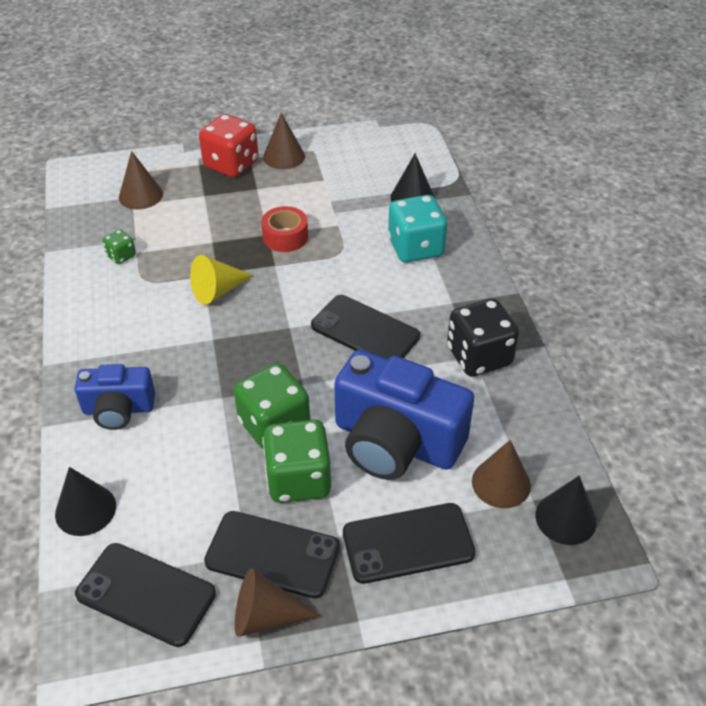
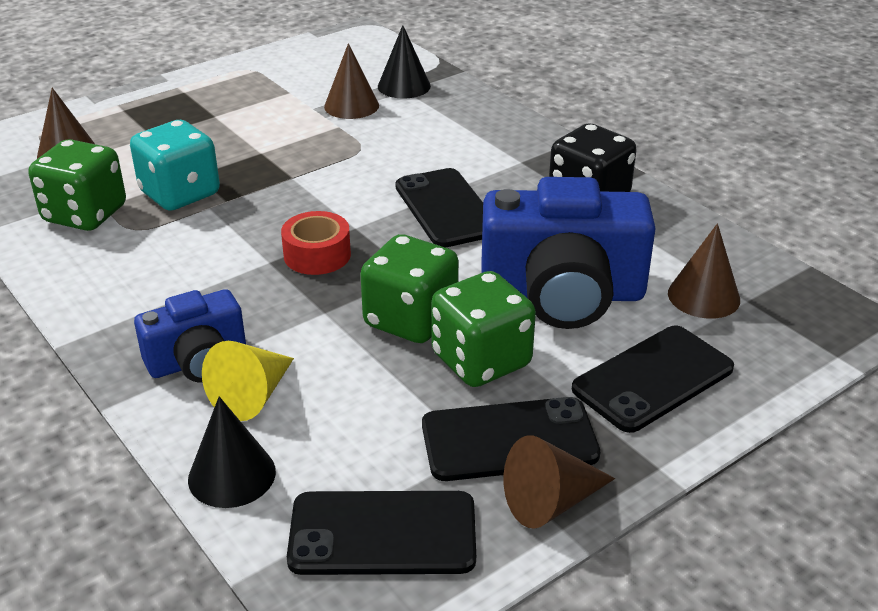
camera: 25 degrees left, 10 degrees down
green dice [102,229,136,264] -> green dice [28,139,126,231], size x2.05
yellow cone [190,255,254,305] -> yellow cone moved to [202,341,294,421]
red dice [199,114,258,178] -> none
red tape [261,206,308,252] -> red tape moved to [281,211,351,275]
brown cone [263,113,305,169] -> brown cone moved to [324,43,379,119]
black phone [311,295,420,359] -> black phone turned 60 degrees clockwise [395,168,483,247]
turquoise dice [388,195,448,262] -> turquoise dice moved to [130,120,220,211]
black cone [535,476,597,545] -> none

